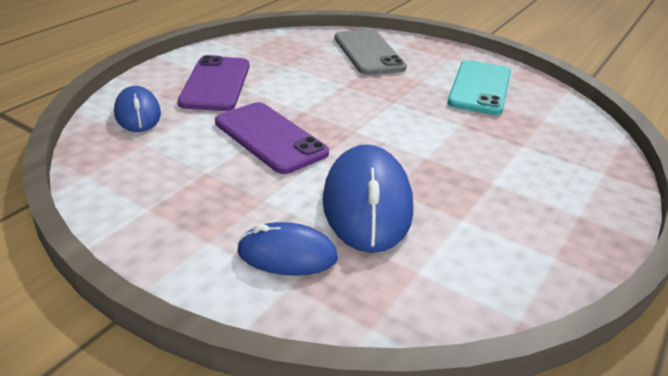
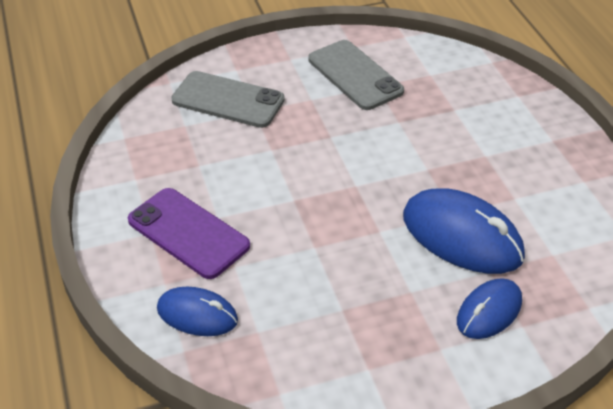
camera: 50 degrees left, 10 degrees up
purple phone [215,102,329,174] -> none
turquoise phone [447,60,511,115] -> grey phone [308,40,404,110]

